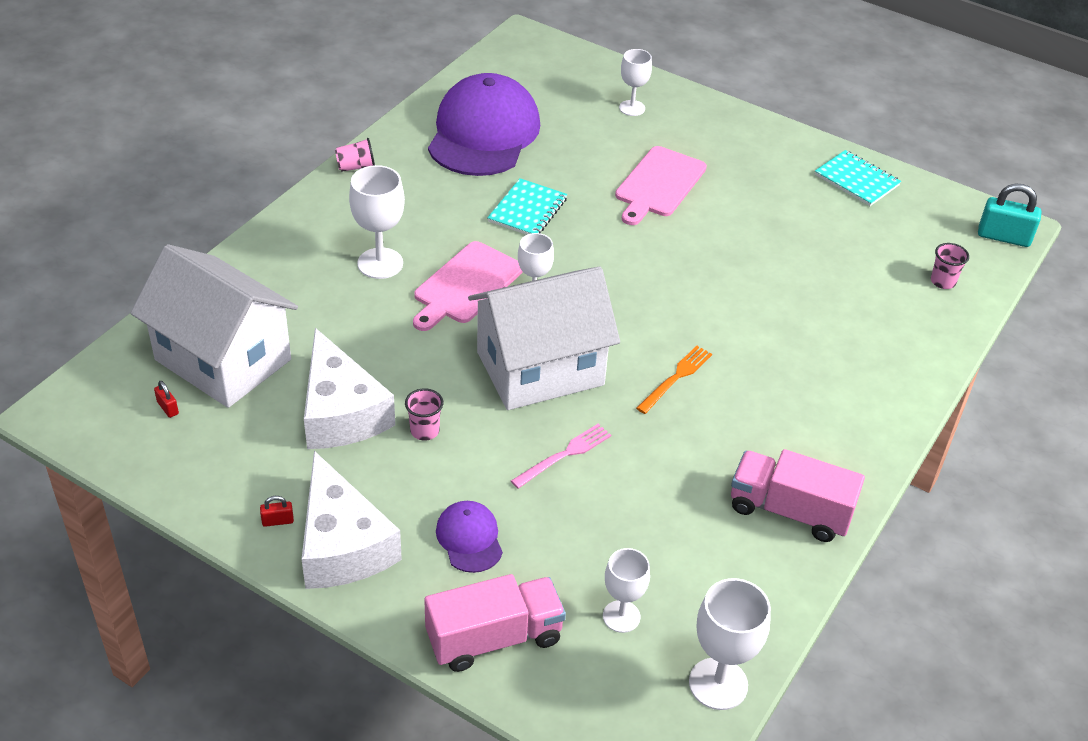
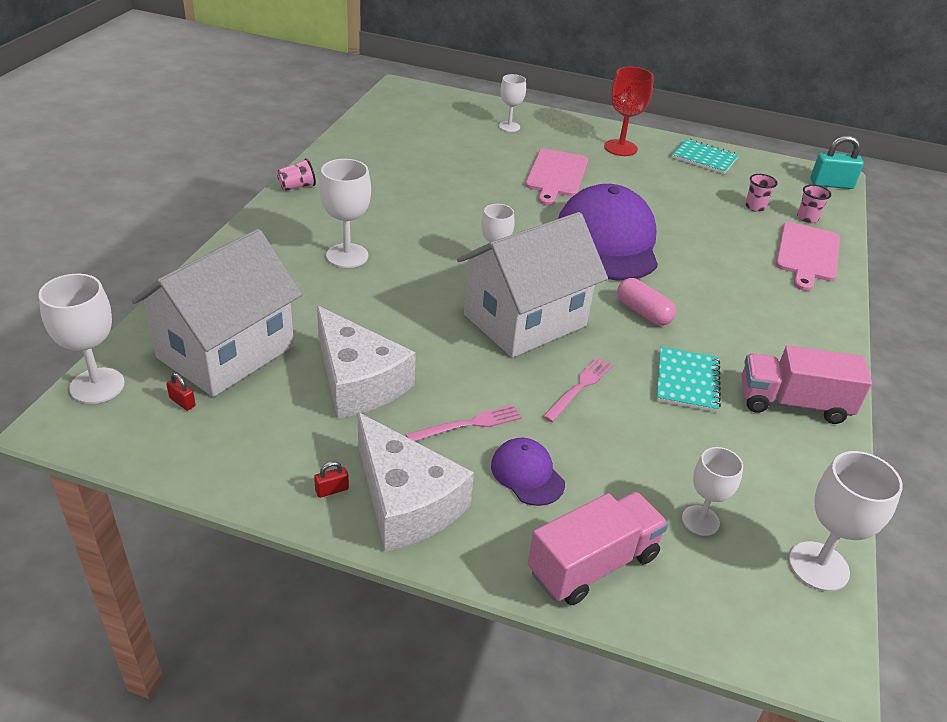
camera: 15 degrees left, 5 degrees down
white house [130,244,298,408] -> white house turned 75 degrees counterclockwise [131,229,302,397]
pink cup [405,388,443,441] -> pink cup moved to [745,174,778,212]
pink cutting board [413,241,523,331] -> pink cutting board moved to [776,222,840,291]
purple cap [428,73,540,176] -> purple cap moved to [558,184,658,280]
turquoise notebook [487,178,567,235] -> turquoise notebook moved to [657,347,721,412]
orange fork [636,346,712,414] -> pink capsule [617,278,676,326]
none -> white goblet [39,274,125,404]
none -> pink fork [405,404,522,441]
none -> red goblet [604,67,654,156]

